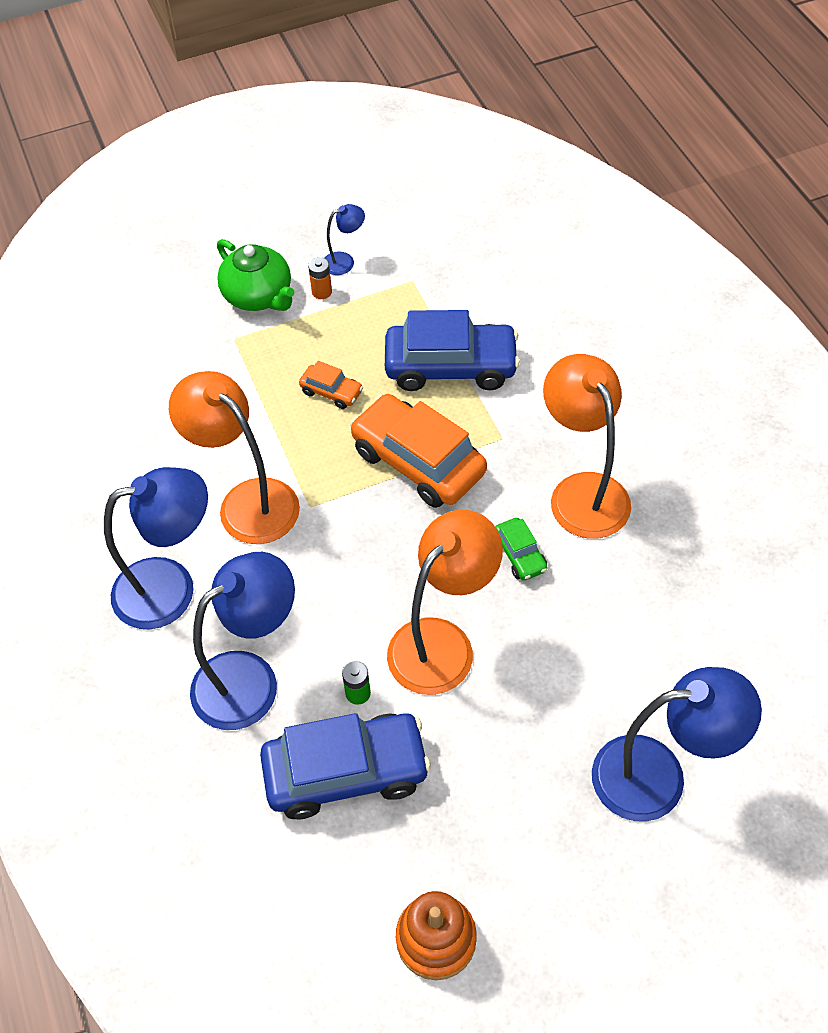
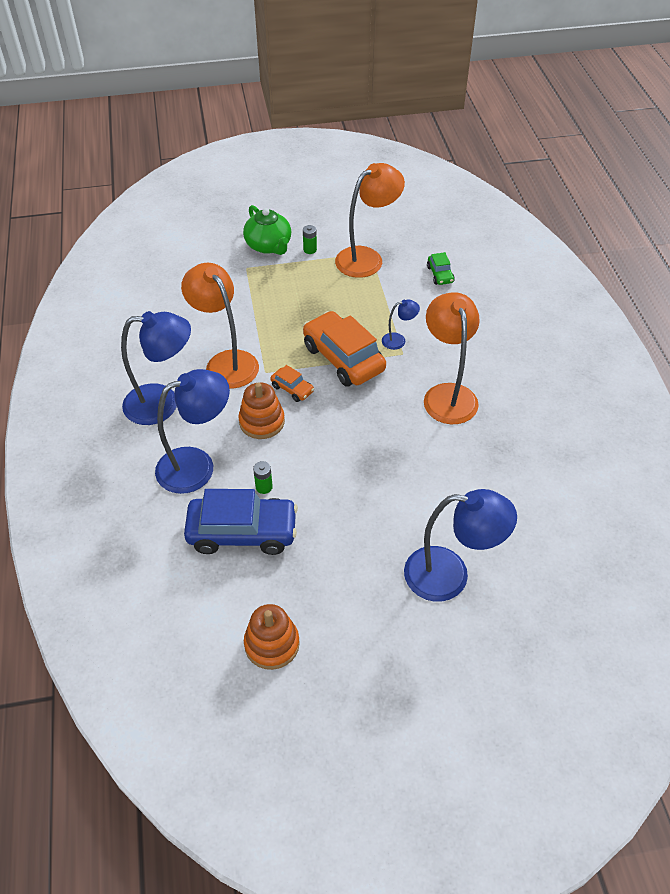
camera: 10 degrees right, 5 degrees down
orange car [299,361,363,409] -> orange car moved to [270,365,314,402]
orange battery [308,257,332,299] -> green battery [303,225,317,254]
blue lamp [325,204,365,275] -> blue lamp moved to [382,299,420,350]
blue car [385,310,520,391] -> none
orange lamp [387,510,503,695] -> orange lamp moved to [335,163,405,278]
green car [495,518,547,581] -> green car moved to [427,252,455,285]
none -> orange stacking toy [238,382,285,439]

